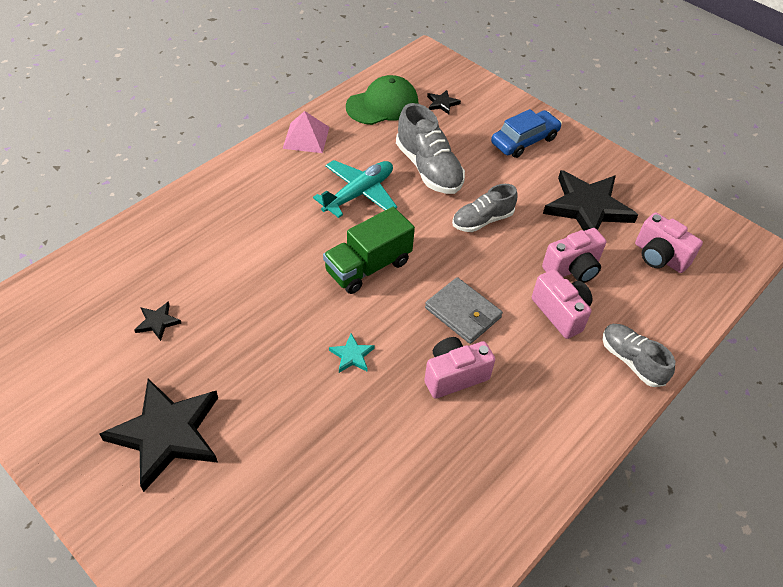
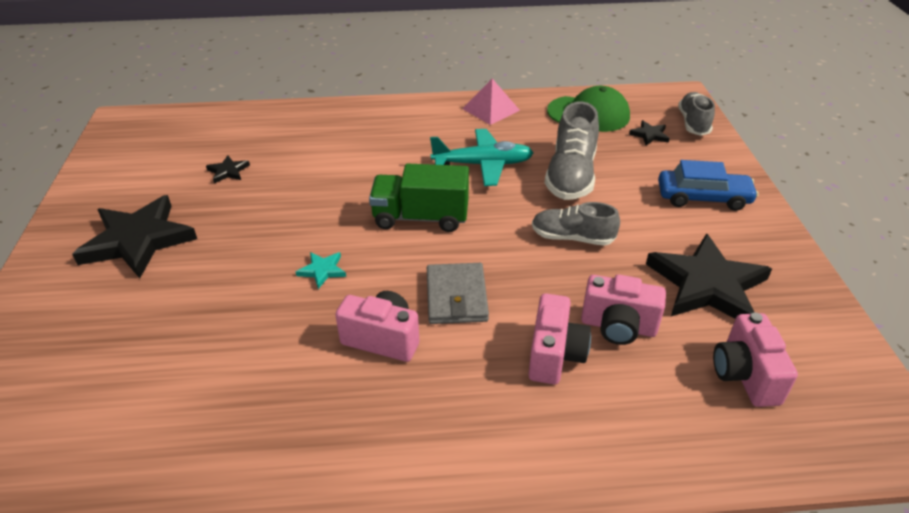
camera: 45 degrees right, 10 degrees down
grey shoe [602,324,675,387] -> grey shoe moved to [678,92,715,136]

